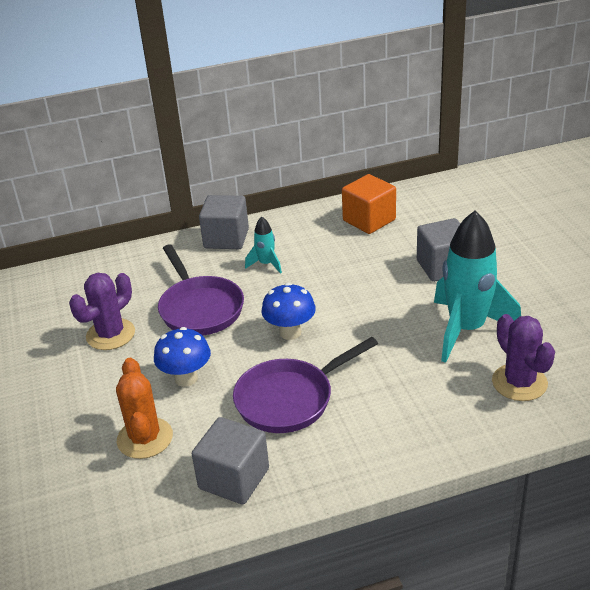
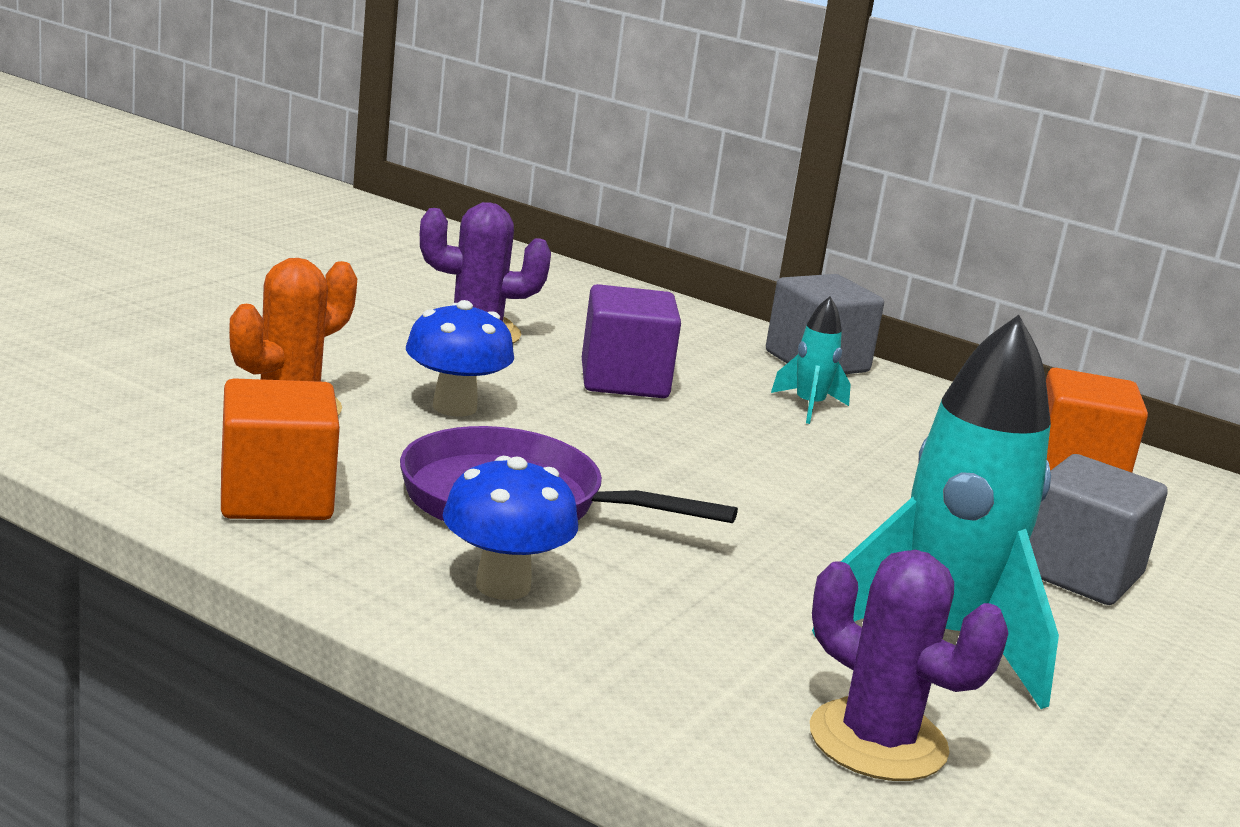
camera: 45 degrees right, 15 degrees down
purple pan [158,244,244,335] -> purple cube [582,284,681,398]
grey cube [192,417,269,504] -> orange cube [221,378,340,520]
blue mushroom [261,283,316,340] -> blue mushroom moved to [443,456,578,600]
purple cactus [492,314,555,401] -> purple cactus turned 75 degrees counterclockwise [810,550,1008,781]

